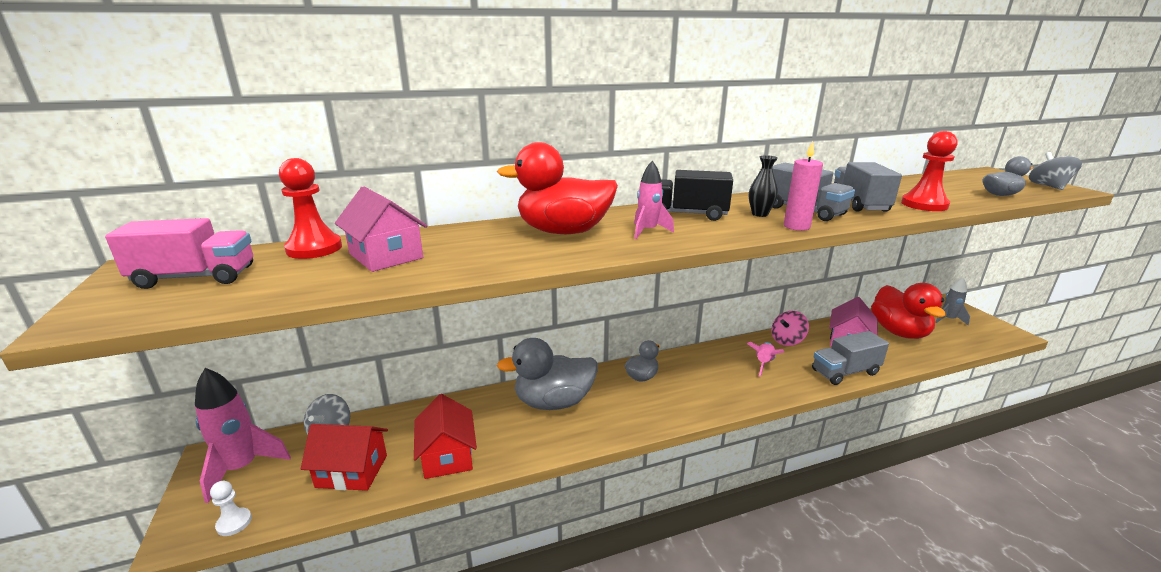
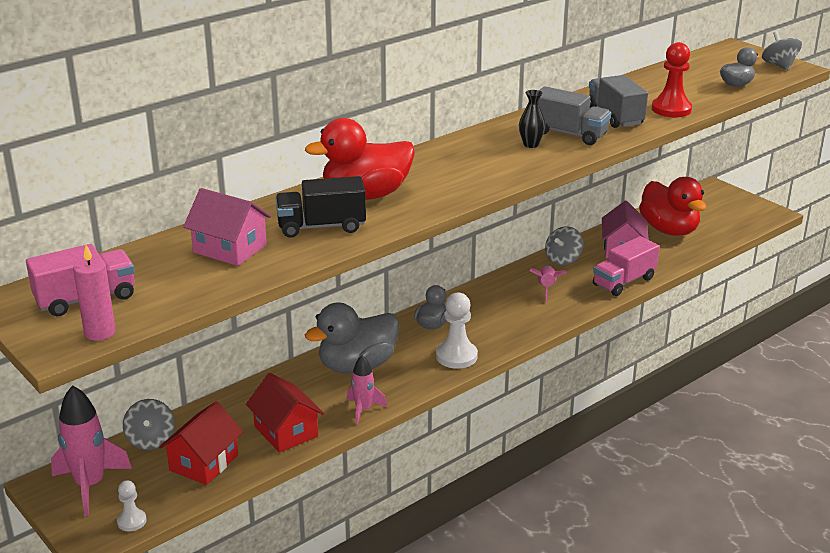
camera: 20 degrees left, 5 degrees up
red pawn [279,158,342,259] -> none
red house [301,424,388,491] -> red house turned 45 degrees counterclockwise [159,401,243,485]
pink rocket [634,161,674,239] -> pink rocket moved to [347,355,387,425]
black truck [661,170,733,221] -> black truck moved to [275,176,366,238]
pink spinning top [771,311,809,346] -> grey spinning top [545,226,583,266]
pink candle [784,141,823,231] -> pink candle moved to [73,245,116,341]
grey truck [812,331,889,385] -> pink truck [593,236,659,296]
grey rocket [935,278,970,326] -> none
none -> white pawn [436,293,478,369]

